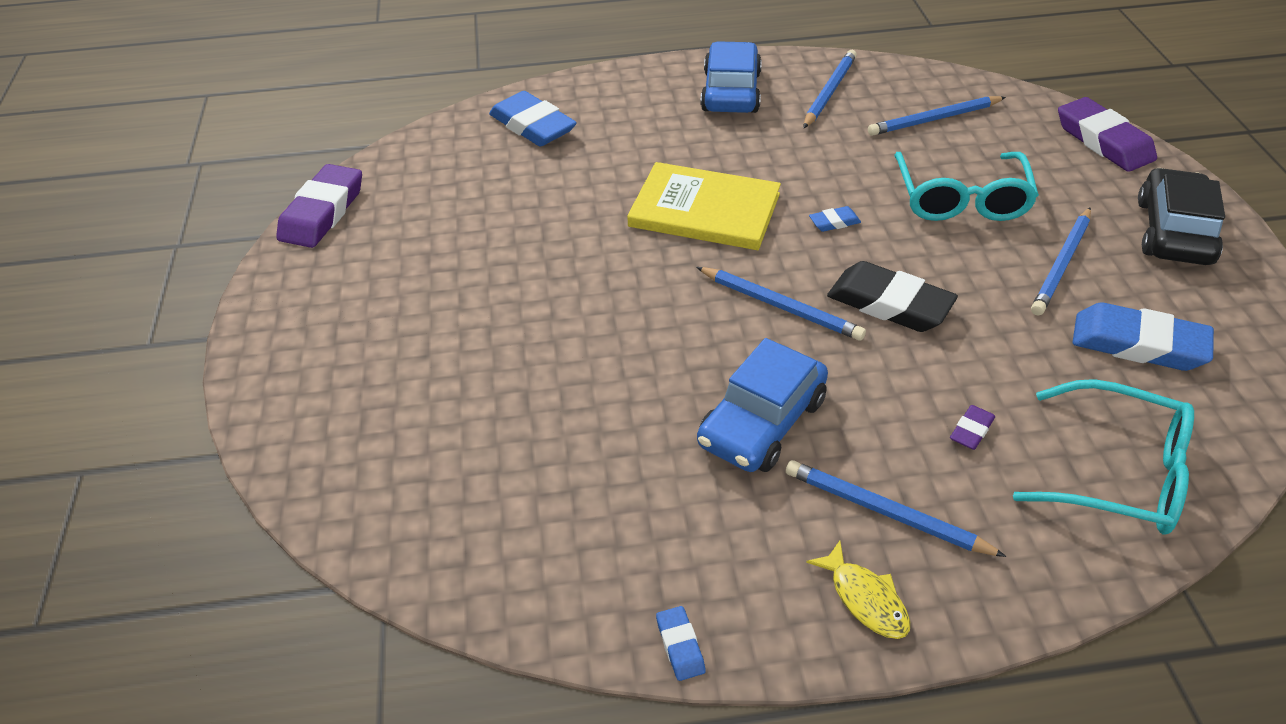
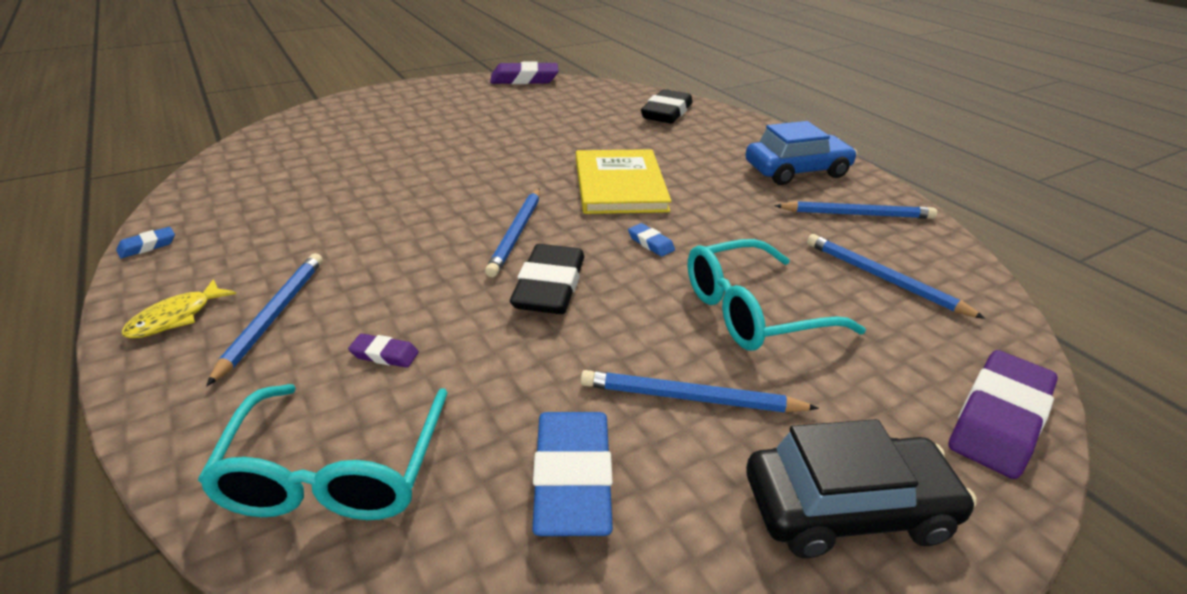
camera: 65 degrees right, 10 degrees down
blue eraser [489,91,577,147] -> black eraser [641,89,693,124]
blue car [697,338,828,472] -> none

